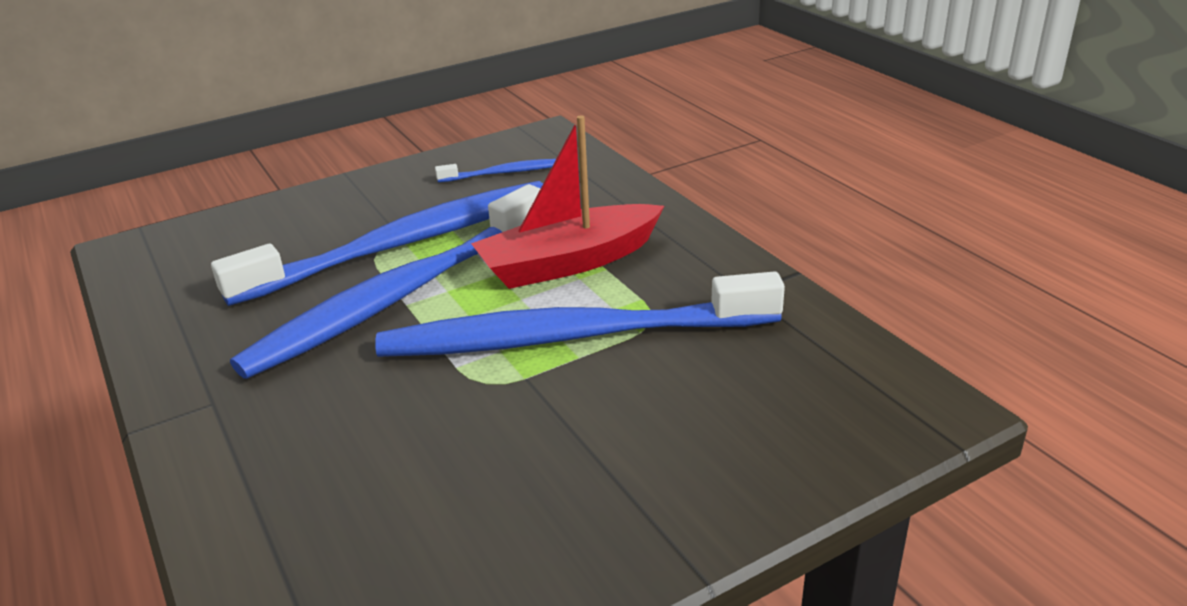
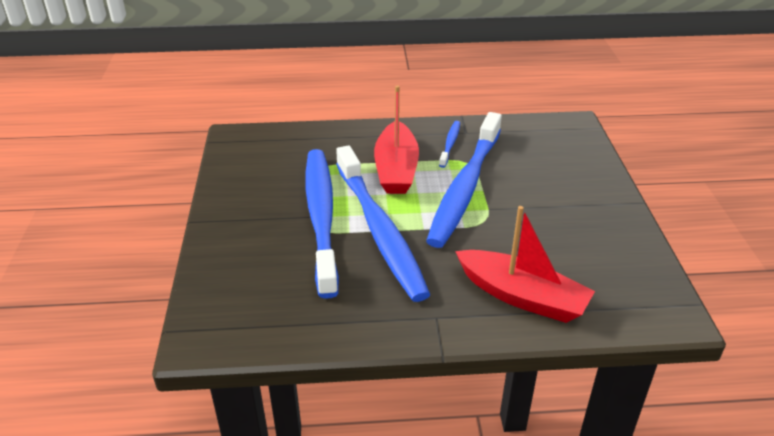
camera: 65 degrees left, 5 degrees up
blue toothbrush [435,159,556,182] -> blue toothbrush moved to [439,121,460,168]
none -> red boat [455,206,595,323]

